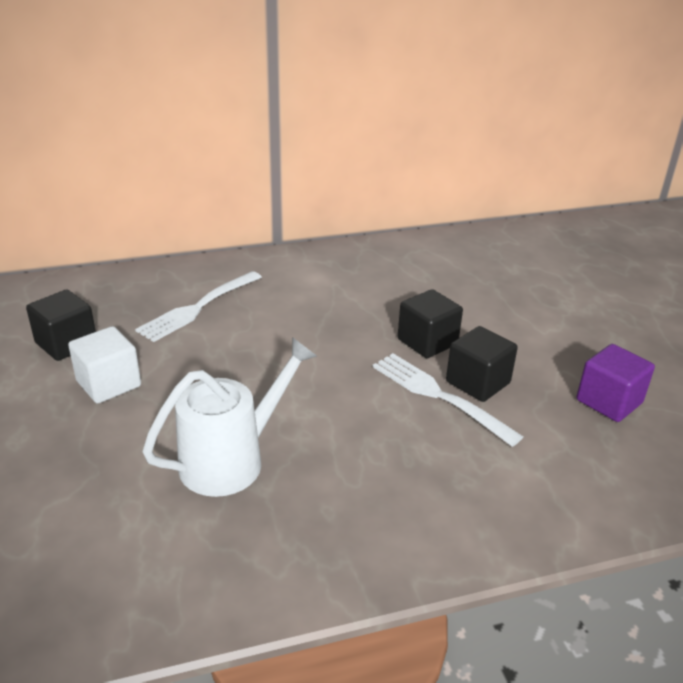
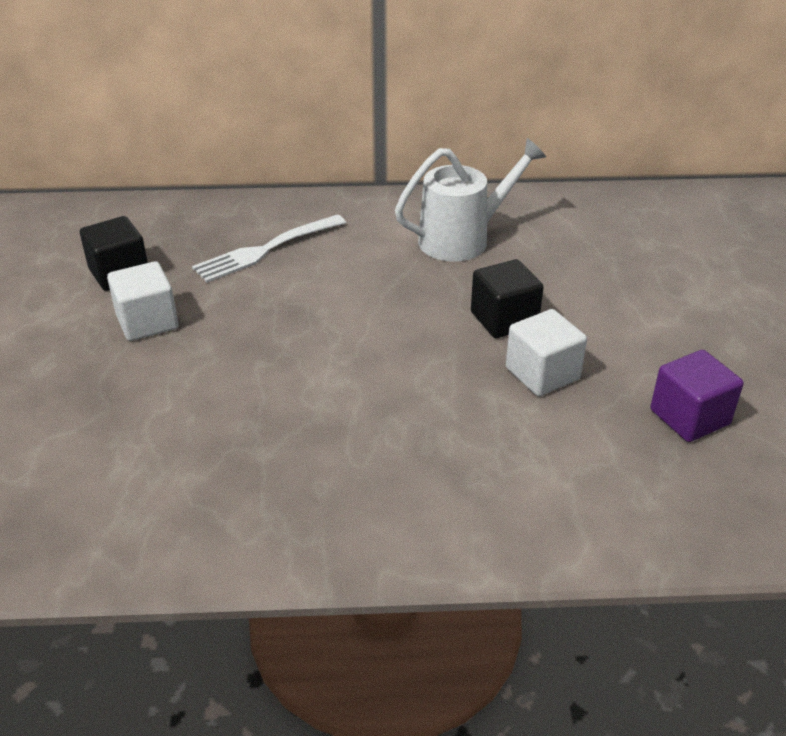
camera: 15 degrees right, 5 degrees up
white watering can [142,337,317,497] -> white watering can moved to [395,138,546,262]
white fork [373,353,523,447] -> none
black cube [446,326,518,402] -> white cube [506,309,587,396]

